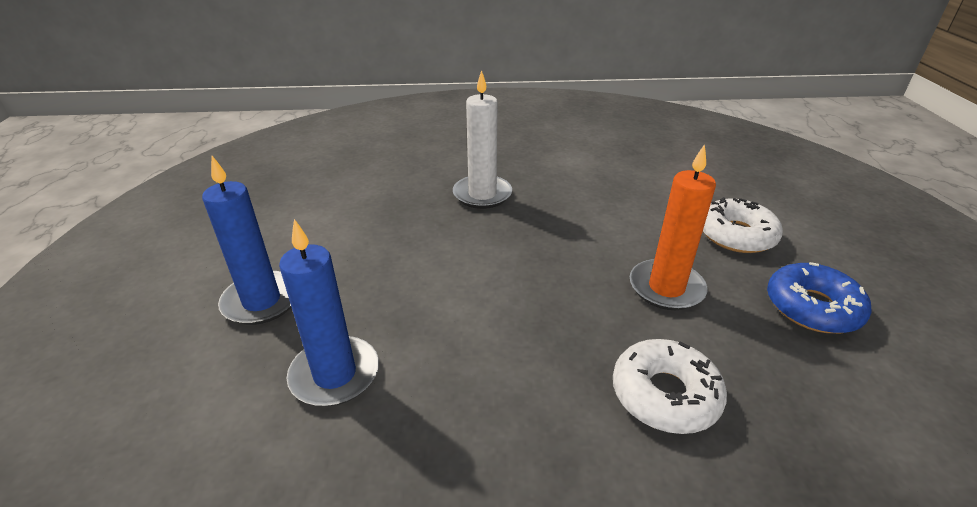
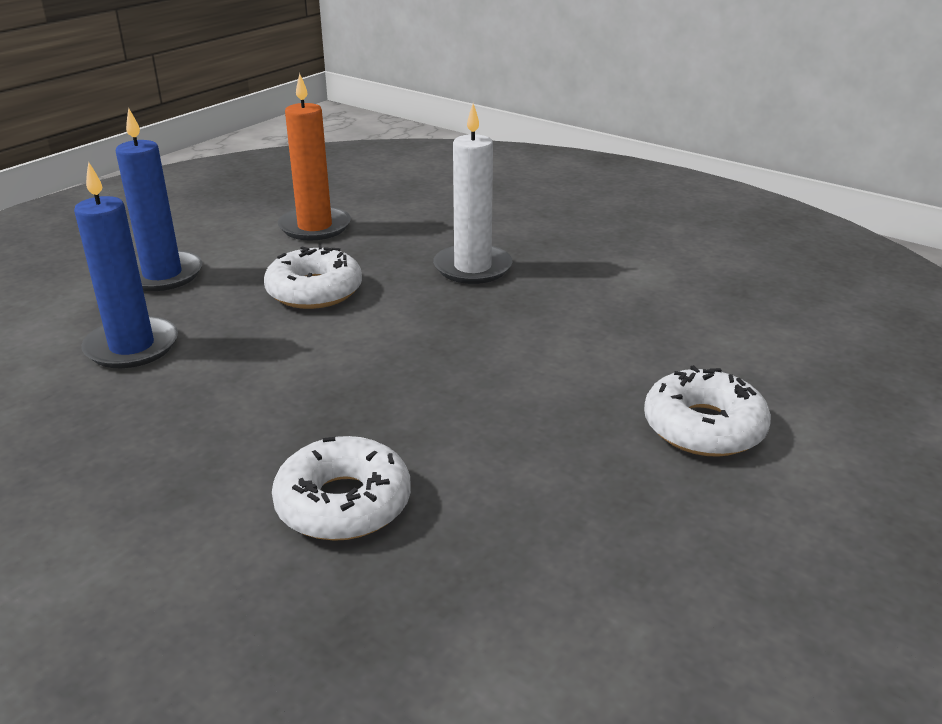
camera: 40 degrees right, 5 degrees down
orange candle [630,144,716,310] -> orange candle moved to [278,73,351,241]
blue donut [767,262,872,333] -> none
none -> white donut [264,245,362,309]

